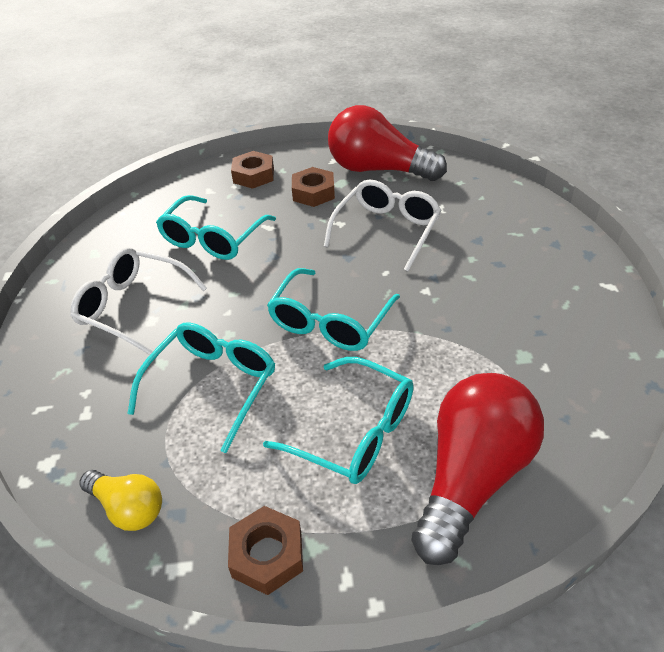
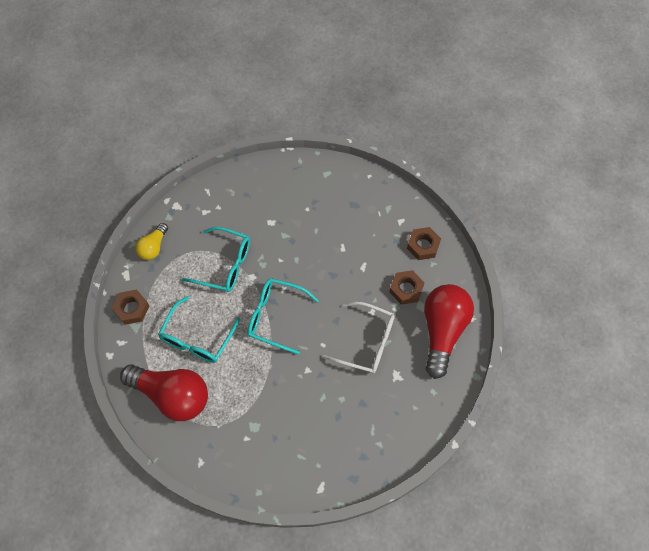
camera: 80 degrees right, 20 degrees up
white glasses [71,247,207,355] -> none
turquoise glasses [156,195,276,260] -> none

